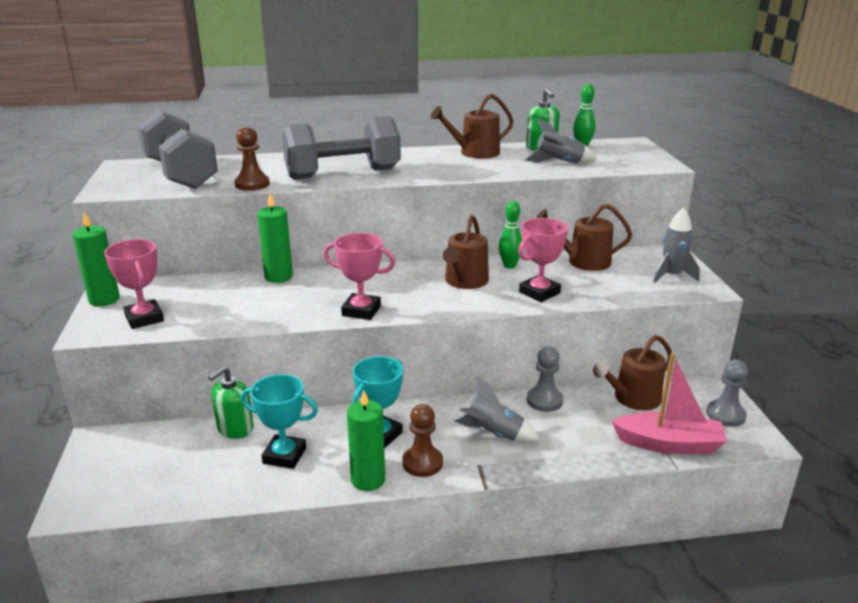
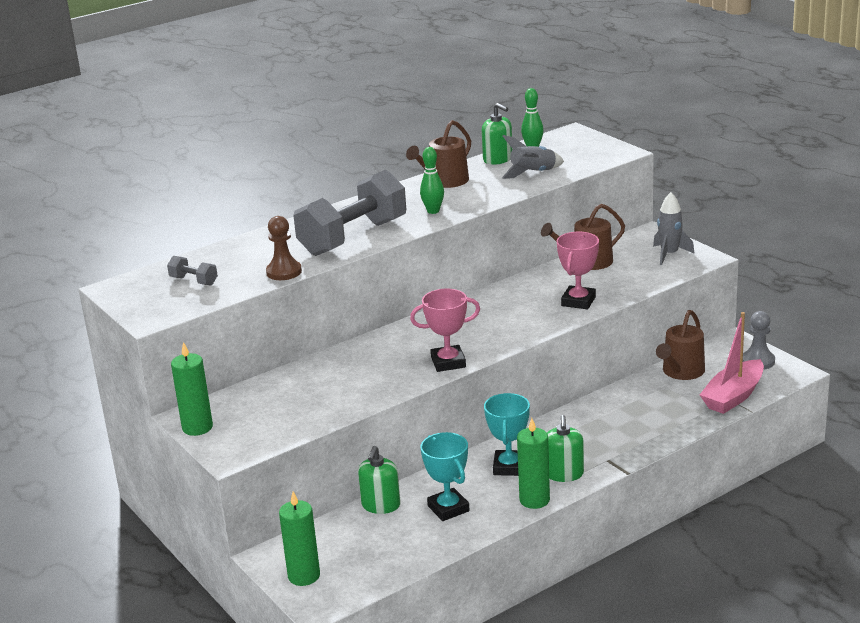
camera: 25 degrees left, 0 degrees up
pink trophy [104,239,164,329] -> none
grey dumbbell [138,110,218,189] -> grey dumbbell [167,256,218,286], size x0.41
turquoise trophy [241,374,318,469] -> turquoise trophy turned 75 degrees clockwise [420,432,470,521]
green candle [257,193,293,283] -> green candle moved to [279,492,320,586]
brown pawn [402,404,443,477] -> green soap dispenser [547,415,584,482]
brown watering can [443,215,489,289] -> none
grey rocket [455,376,540,443] -> none
green bowling pin [499,201,522,269] -> green bowling pin moved to [420,147,444,214]
grey pawn [526,346,563,412] -> none
pink boat [611,353,728,454] -> pink boat turned 150 degrees clockwise [700,312,764,414]

